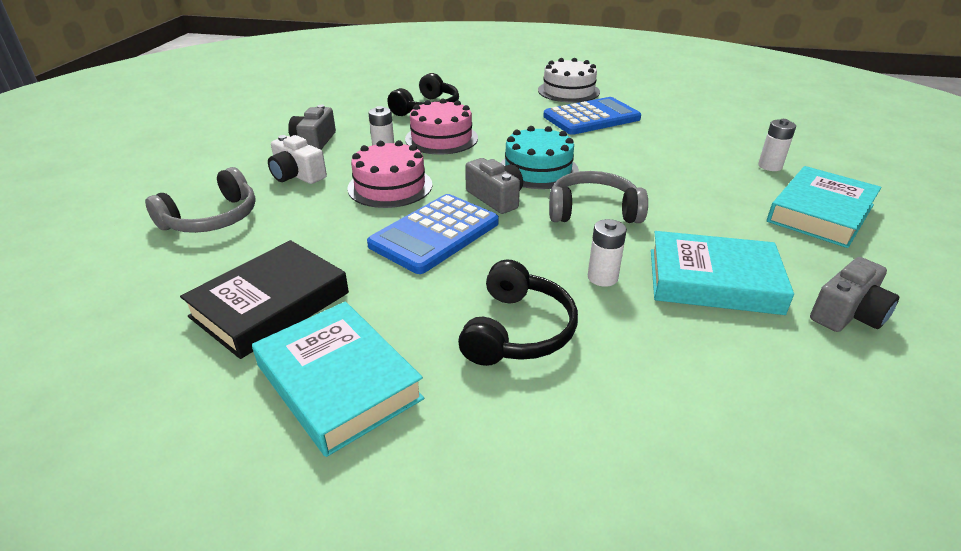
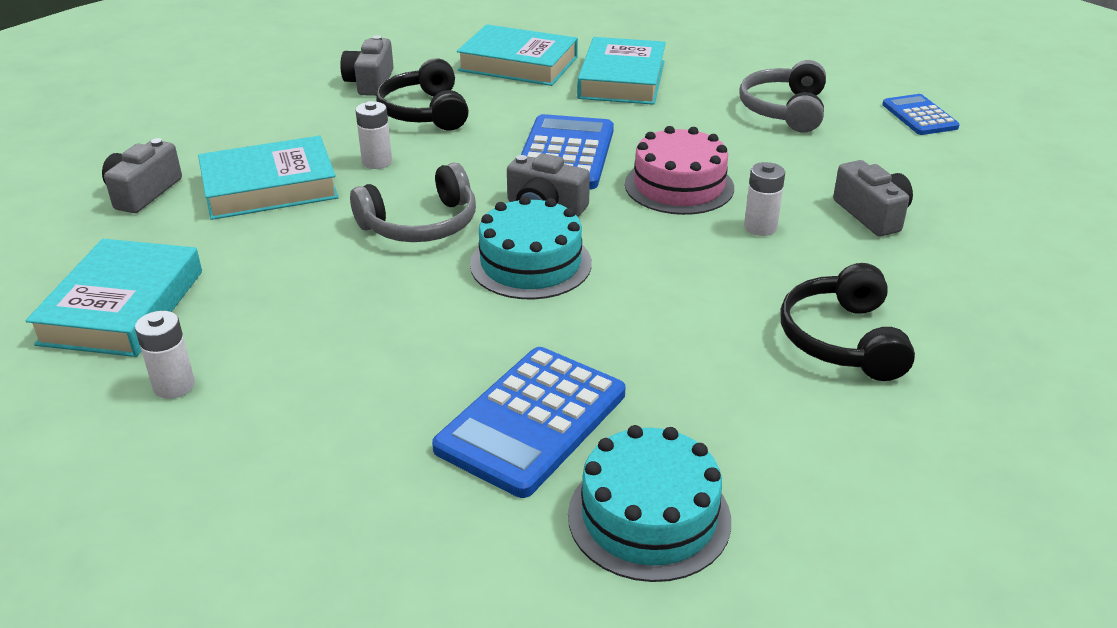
camera: 150 degrees right, 0 degrees up
black book [180,240,349,359] -> turquoise book [577,37,666,105]
white camera [268,135,327,184] -> none
pink cake [405,98,478,155] -> none
white cake [538,58,600,103] -> turquoise cake [568,425,731,582]
none -> grey camera [340,35,394,96]
none -> blue calculator [882,94,960,135]

